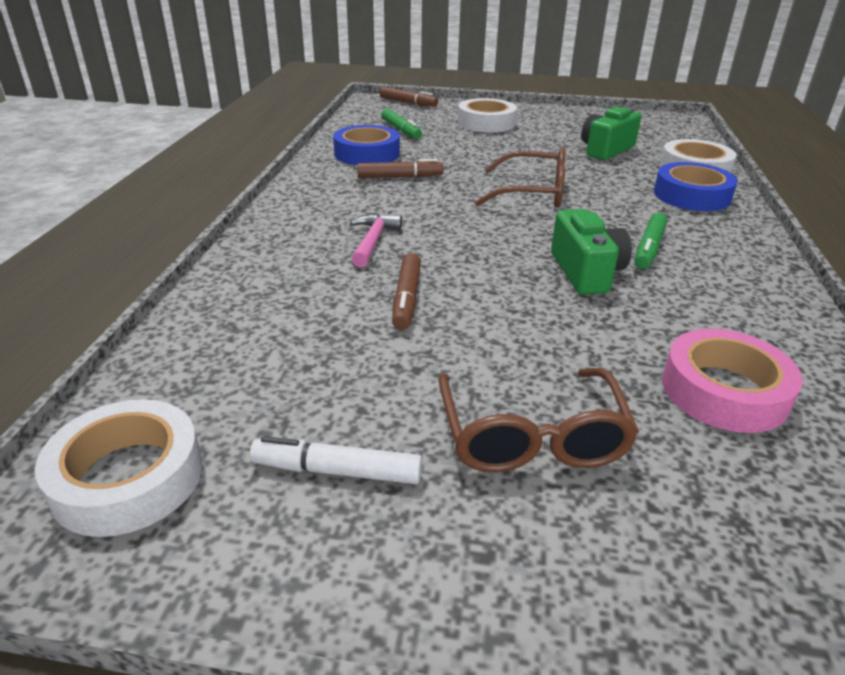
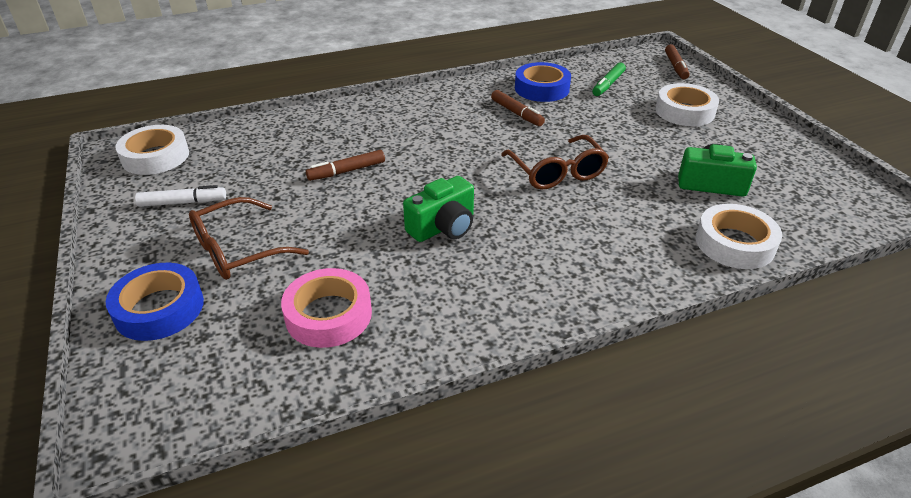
camera: 60 degrees right, 5 degrees up
white marker [250,436,422,484] -> white marker turned 105 degrees clockwise [135,185,226,207]
pink hammer [350,214,402,267] -> none
green marker [635,213,667,269] -> none
blue tape [654,162,738,211] -> blue tape moved to [106,263,204,341]

